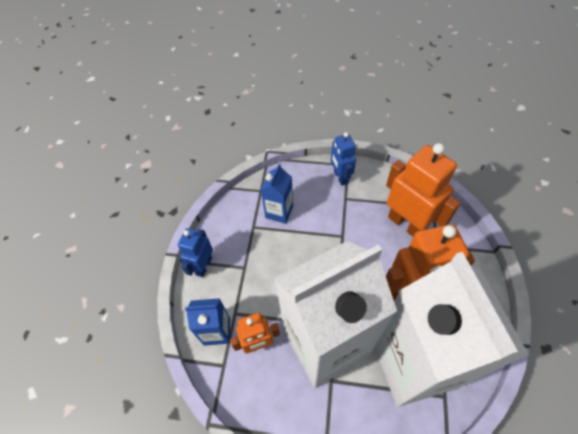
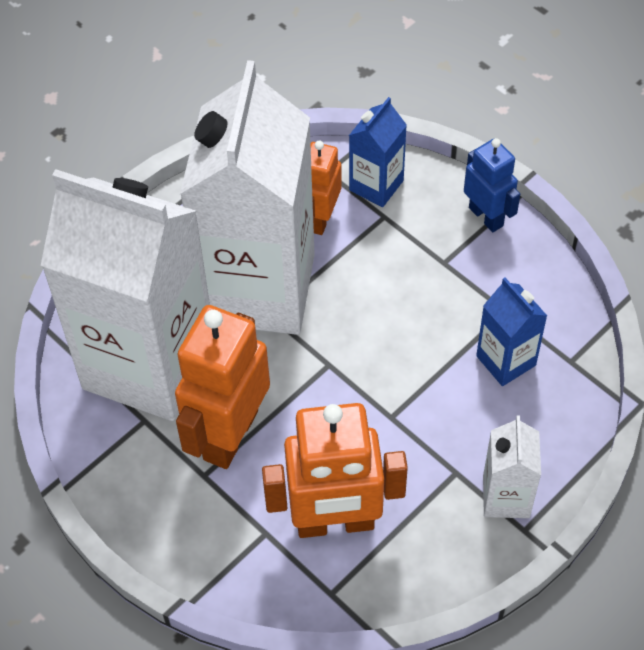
camera: 125 degrees right, 0 degrees up
blue robot [331,132,356,186] -> white carton [483,415,541,518]

